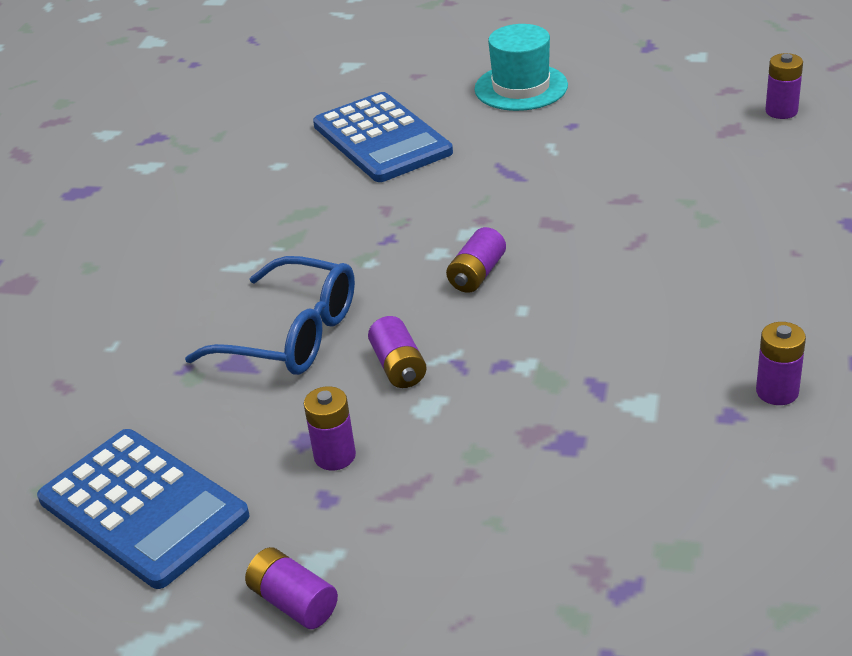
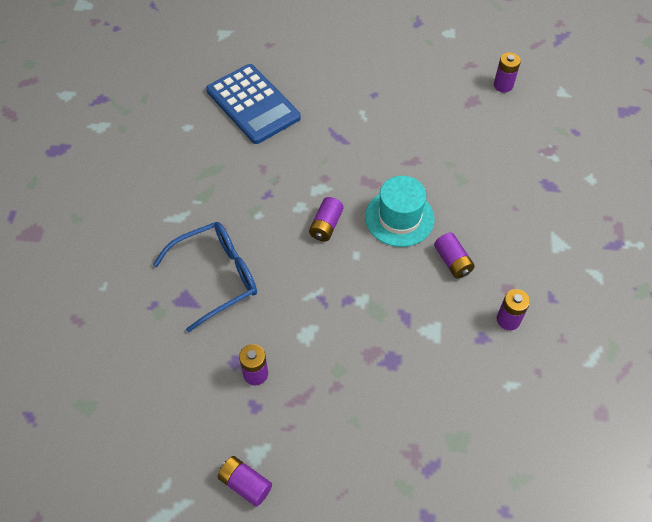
camera: 10 degrees left, 20 degrees up
blue calculator [37,429,250,589] -> none
blue glasses [185,256,355,375] -> blue glasses turned 45 degrees counterclockwise [153,222,257,332]
purple battery [368,316,427,388] -> purple battery moved to [434,233,475,278]
turquoise hat [474,24,568,111] -> turquoise hat moved to [365,176,435,247]

